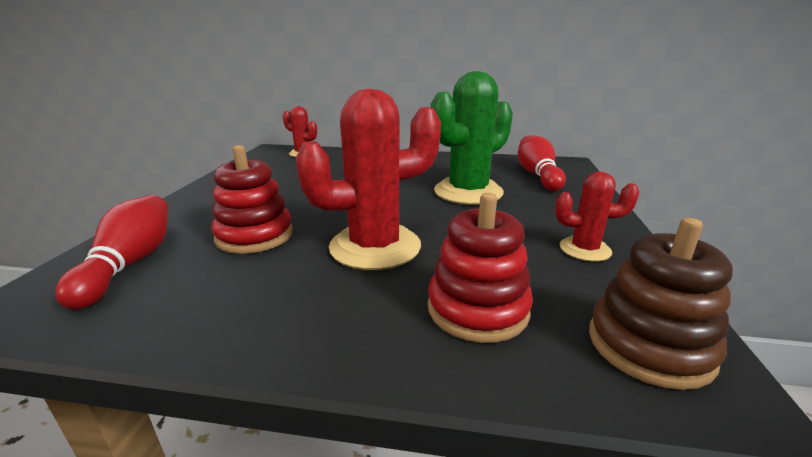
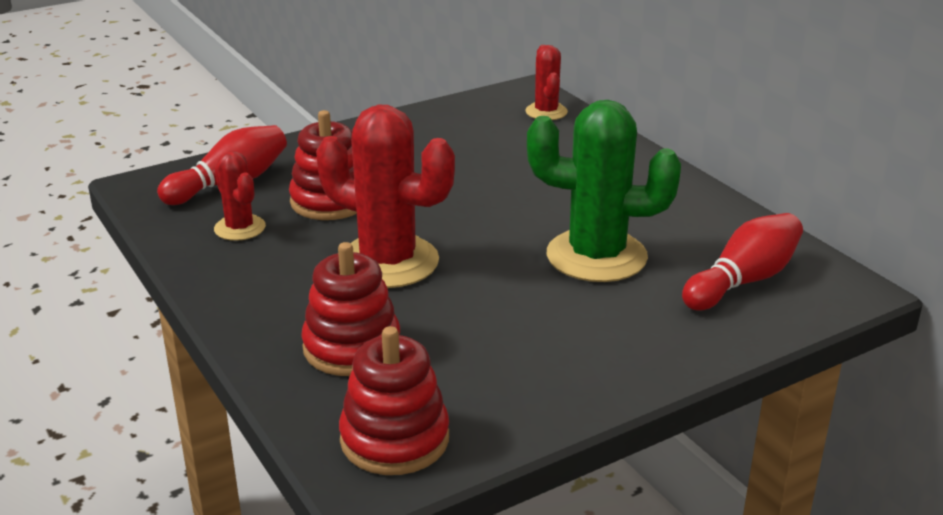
camera: 50 degrees right, 5 degrees up
red cactus [555,172,640,262] -> red cactus moved to [214,151,266,241]
brown stacking toy [589,218,733,390] -> red stacking toy [339,326,449,475]

